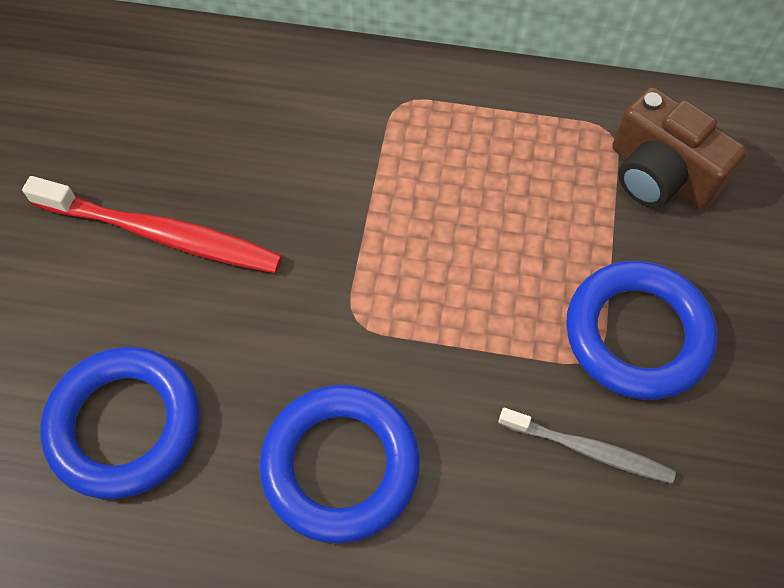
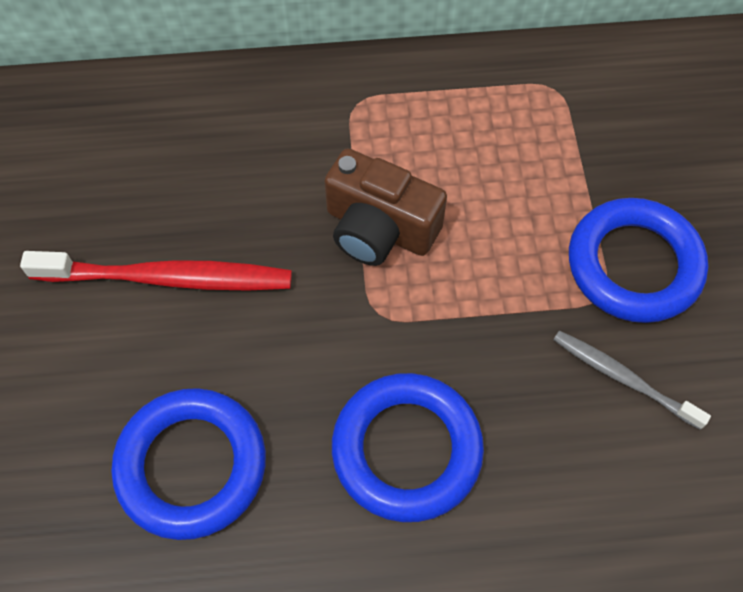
camera: 15 degrees left, 0 degrees up
grey toothbrush [498,408,676,484] -> grey toothbrush turned 150 degrees counterclockwise [553,330,711,430]
brown camera [612,87,747,210] -> brown camera moved to [324,148,447,266]

